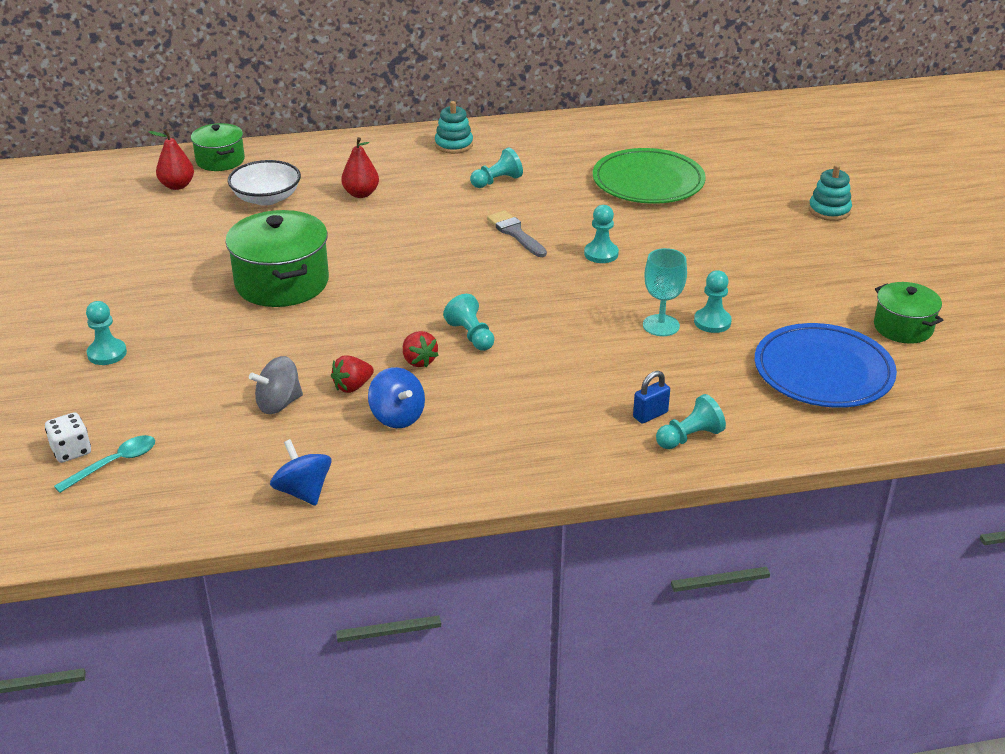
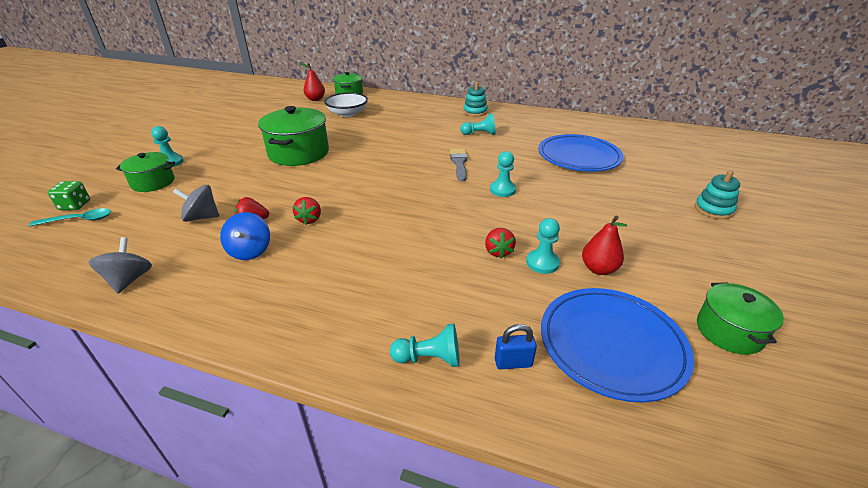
camera: 30 degrees right, 0 degrees up
white dice [45,412,91,463] -> green dice [48,181,90,210]
blue spinning top [270,439,331,506] -> grey spinning top [89,237,152,293]
red pear [341,137,379,198] -> red pear moved to [582,216,627,275]
turquoise pawn [443,294,494,351] -> none
green plate [593,148,706,204] -> blue plate [538,134,624,172]
blue padlock [633,371,670,424] -> blue padlock moved to [495,324,537,369]
turquoise goblet [643,248,687,336] -> red strawberry [485,228,516,258]
none -> green pot [116,152,175,192]

